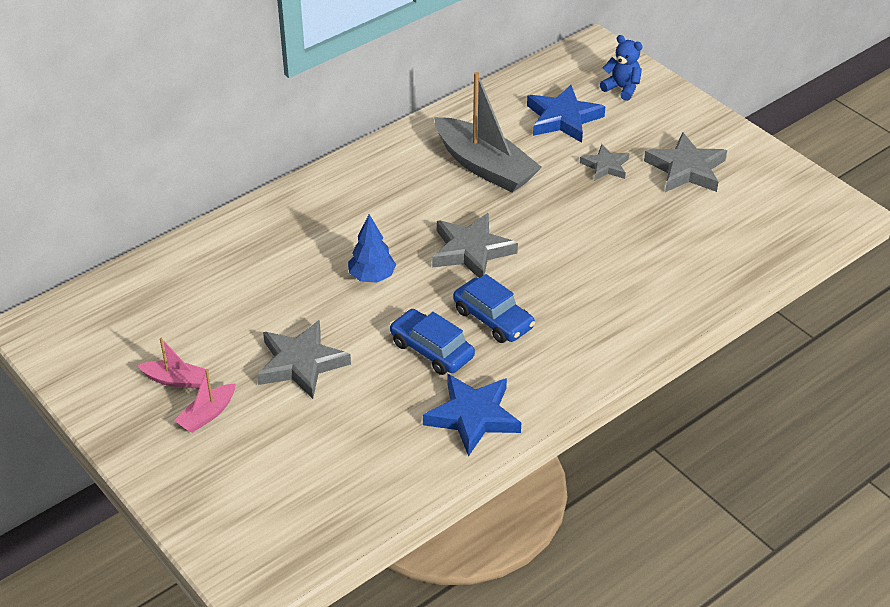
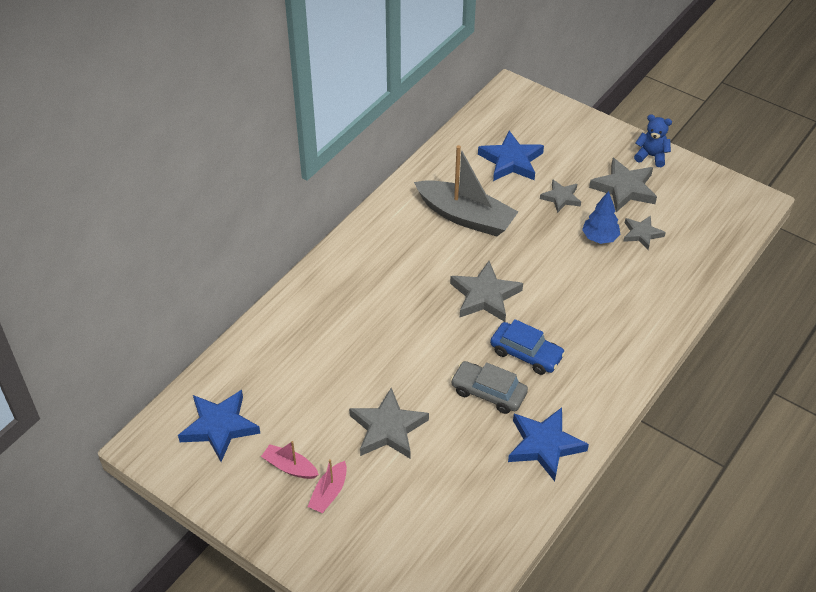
camera: 15 degrees left, 5 degrees up
pink boat [137,338,209,389] -> pink boat turned 150 degrees counterclockwise [261,441,319,479]
blue tree [348,214,396,282] -> blue tree moved to [582,191,621,244]
blue car [389,309,475,375] -> grey car [451,361,528,414]
blue teddy bear [600,35,643,101] -> blue teddy bear moved to [634,114,672,167]
none -> blue star [178,390,261,462]
none -> grey star [623,215,666,250]

